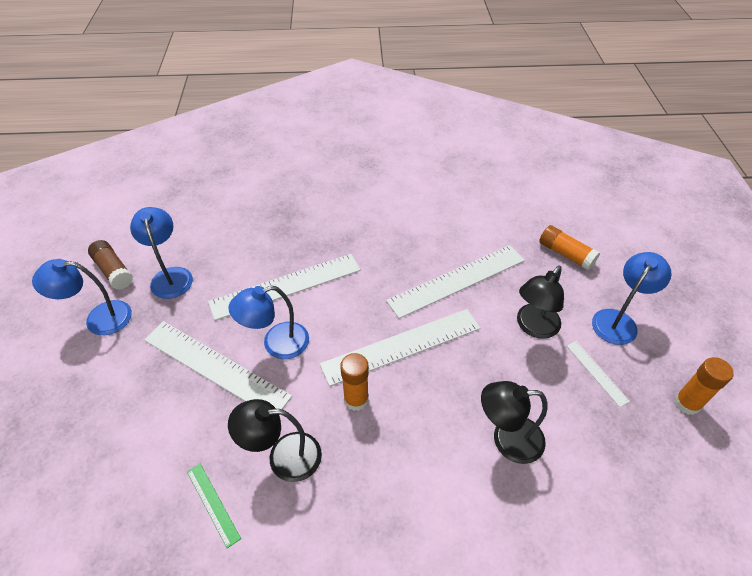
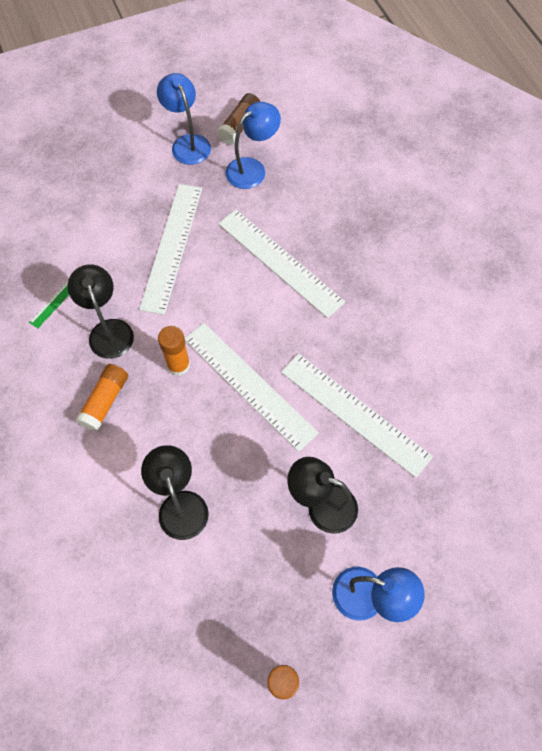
camera: 70 degrees right, 15 degrees up
blue lamp [228,286,309,359] -> none
orange glue stick [539,225,600,270] -> orange glue stick moved to [75,364,128,432]
white ruler [567,341,630,407] -> none

